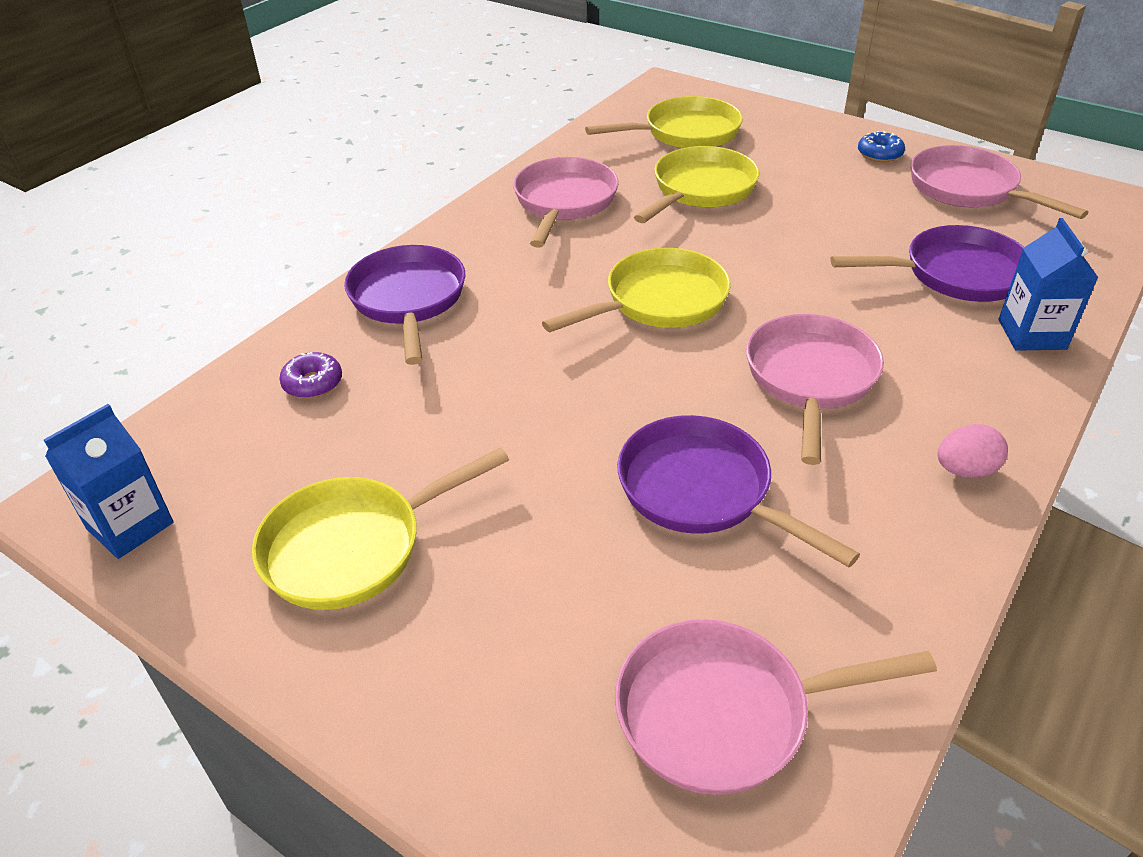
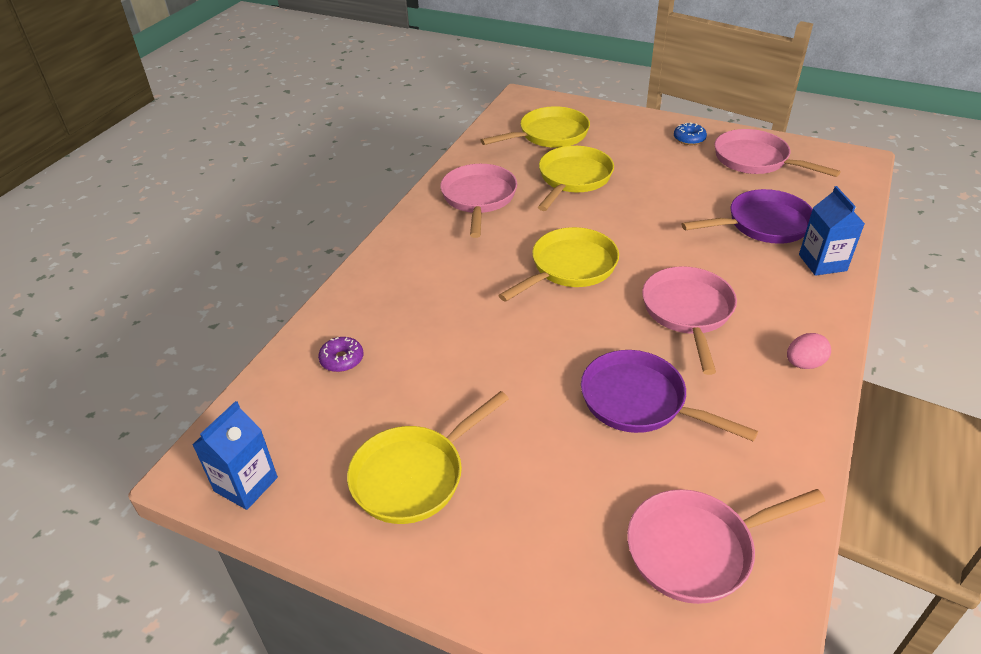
camera: 10 degrees left, 0 degrees up
purple pan [344,245,465,365] -> none

